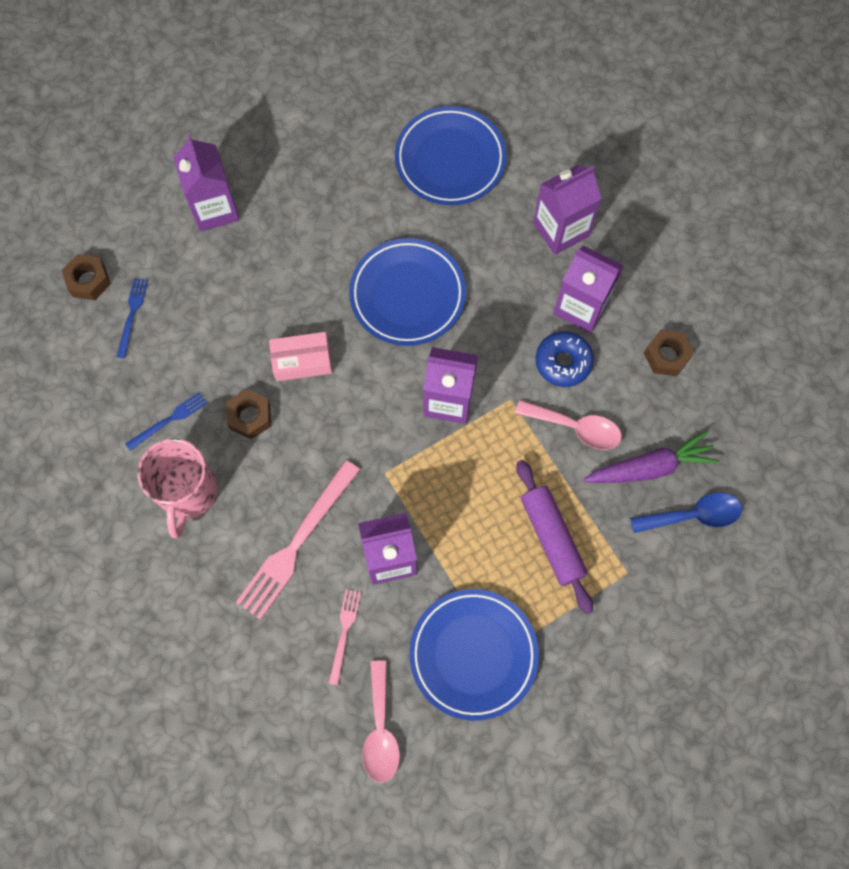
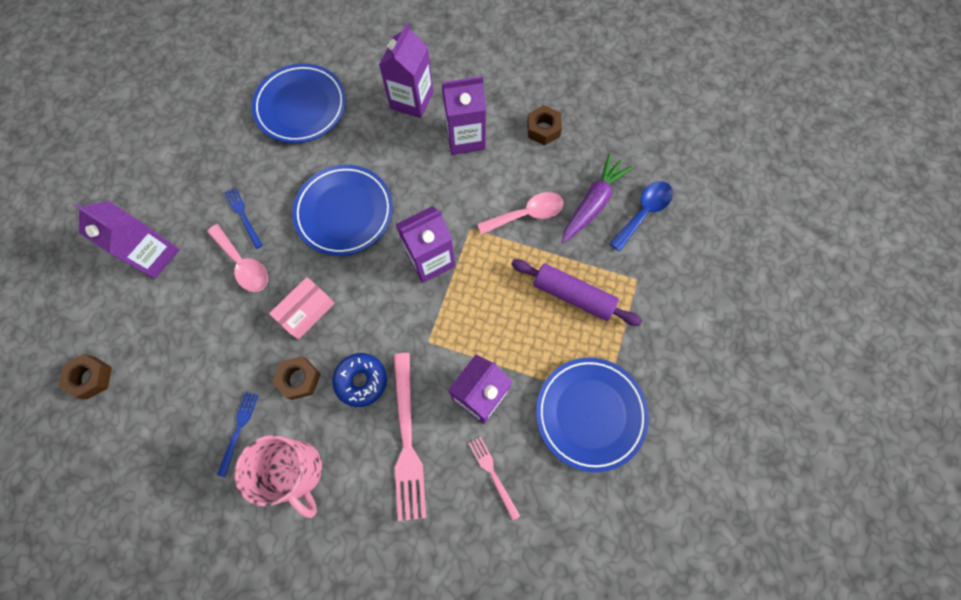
camera: 40 degrees left, 0 degrees up
blue fork [117,278,148,358] -> blue fork moved to [224,188,263,249]
pink spoon [362,660,400,783] -> pink spoon moved to [207,224,268,292]
blue donut [536,332,594,387] -> blue donut moved to [332,353,387,407]

